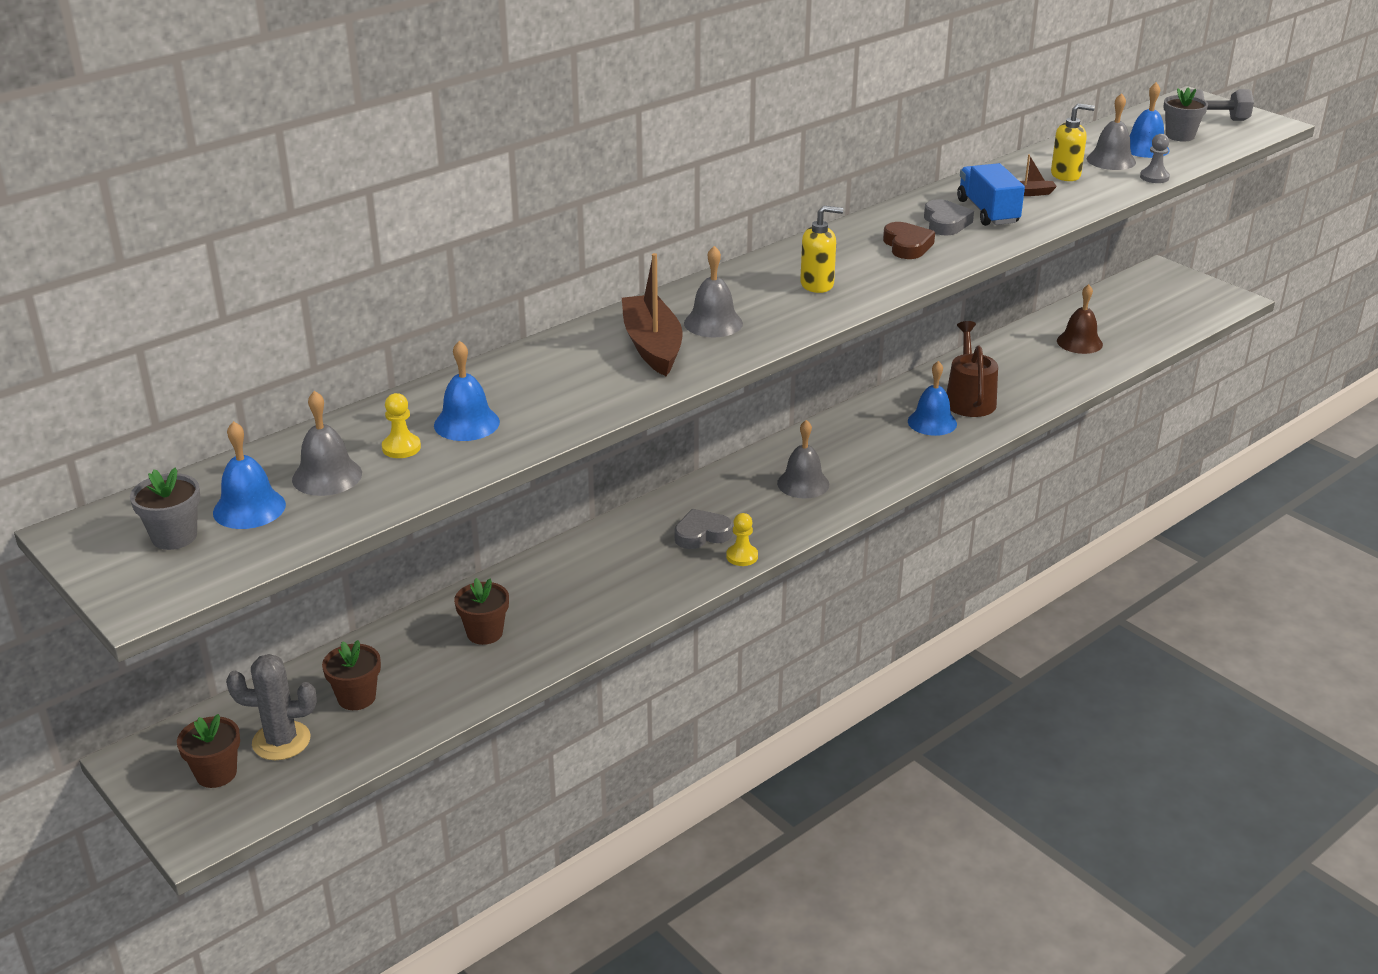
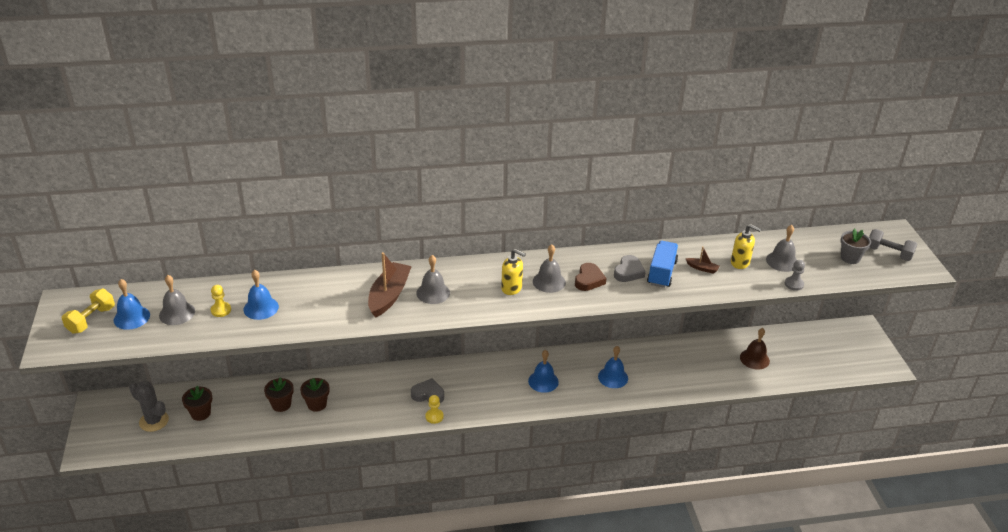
camera: 30 degrees right, 5 degrees up
grey flower pot [130,468,200,550] -> yellow dumbbell [62,289,115,334]
brown flower pot [177,714,240,788] -> brown flower pot moved to [300,378,329,412]
grey bell [777,420,829,499] -> grey bell moved to [533,244,566,293]
brown watering can [946,321,998,417] -> none
blue bell [1130,82,1170,158] -> blue bell moved to [528,350,559,393]

